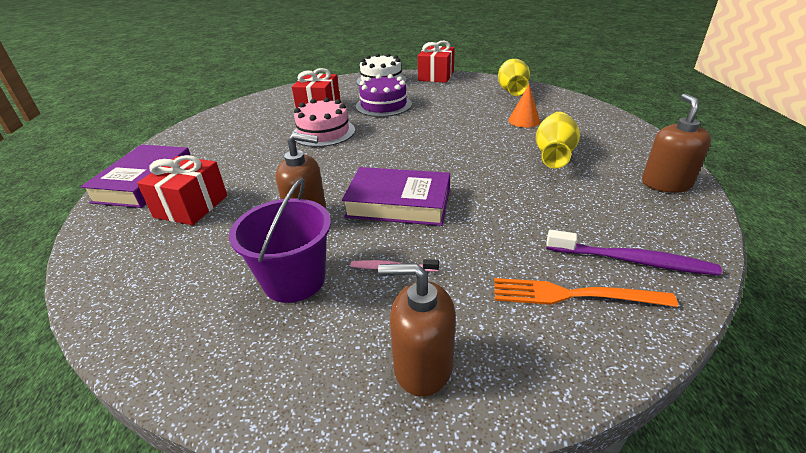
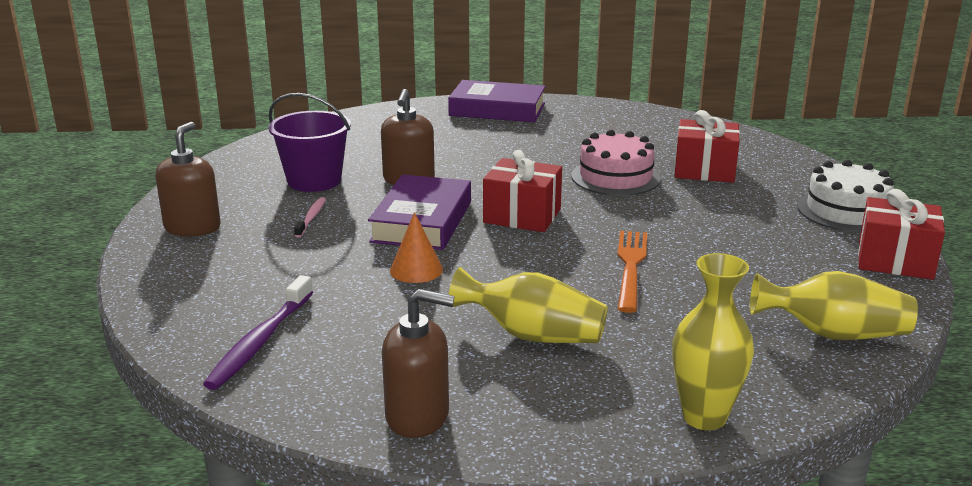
camera: 90 degrees right, 10 degrees down
red gift [137,155,227,225] -> red gift moved to [483,150,562,232]
purple cake [356,74,412,117] -> none
orange fork [494,278,678,307] -> orange fork moved to [618,231,647,313]
orange cone [508,85,540,127] -> orange cone moved to [390,212,443,283]
none -> yellow vase [672,253,754,430]

